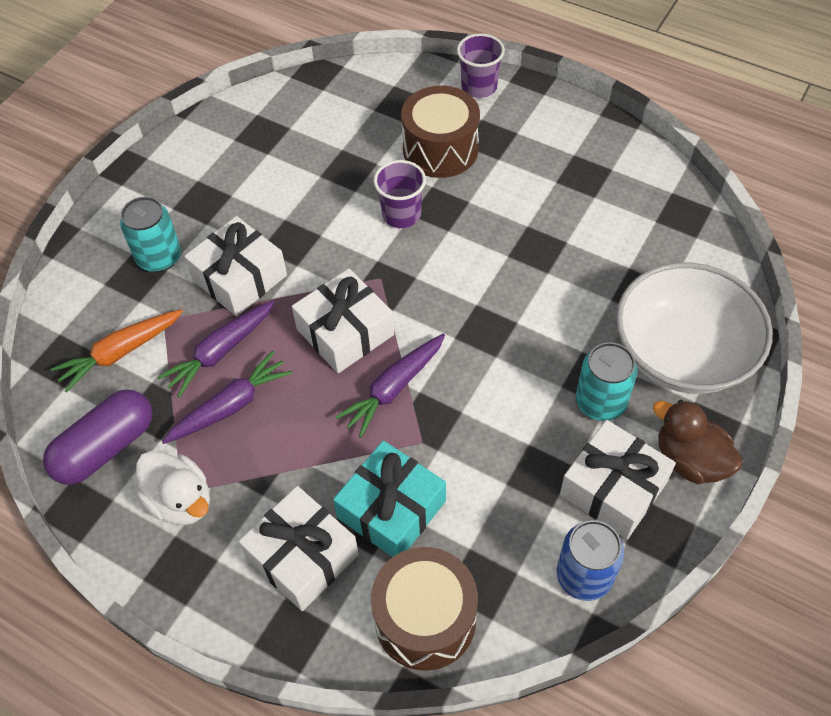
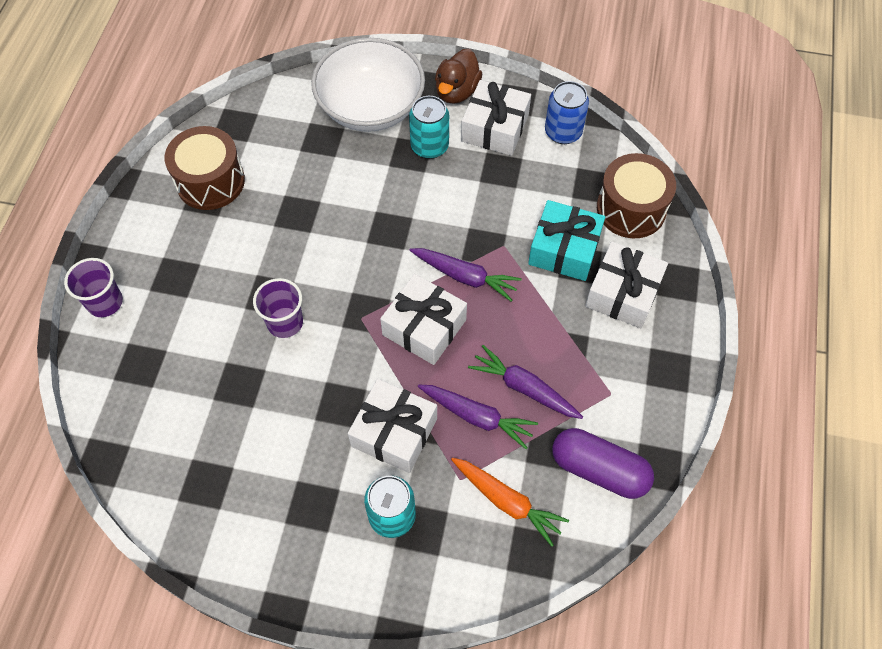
camera: 110 degrees left, 5 degrees up
white duck [136,451,210,526] -> none
brown drum [401,86,480,178] -> brown drum moved to [165,126,245,210]

